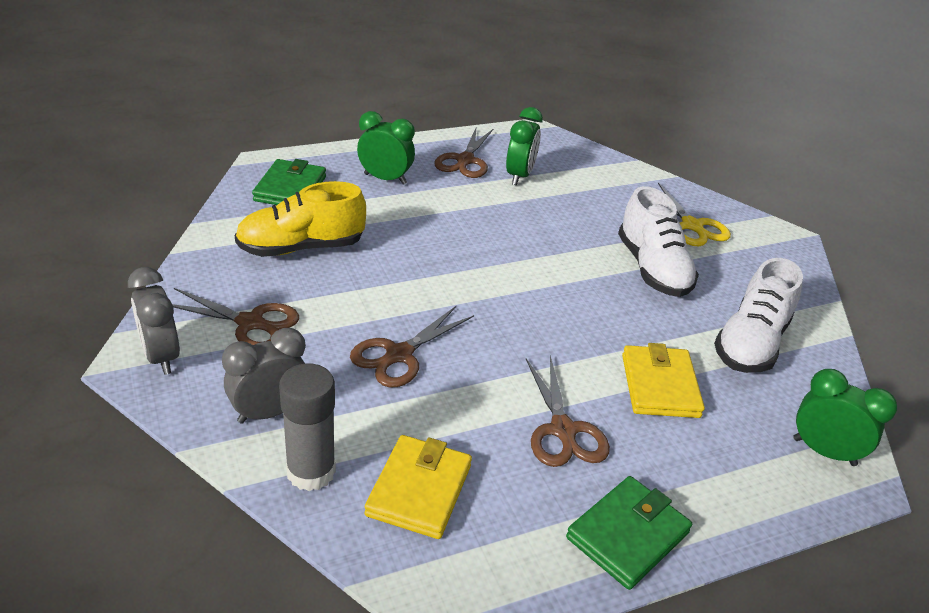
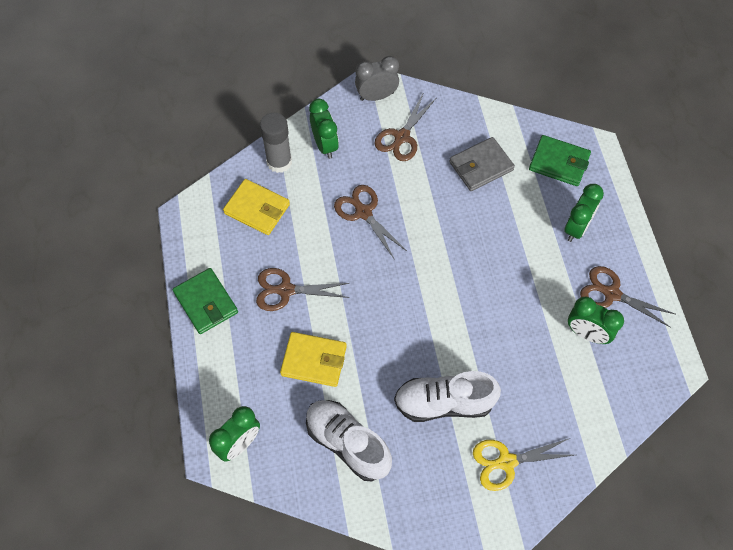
camera: 105 degrees right, 25 degrees up
grey clock [222,328,306,424] -> green clock [309,99,339,159]
yellow shoe [235,181,366,257] -> grey wallet [449,137,515,191]

